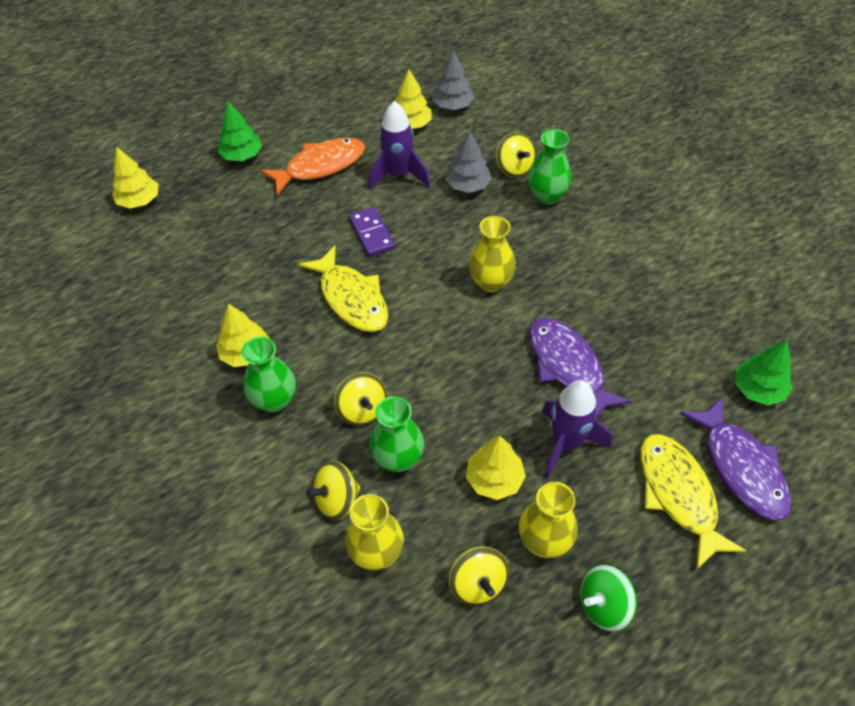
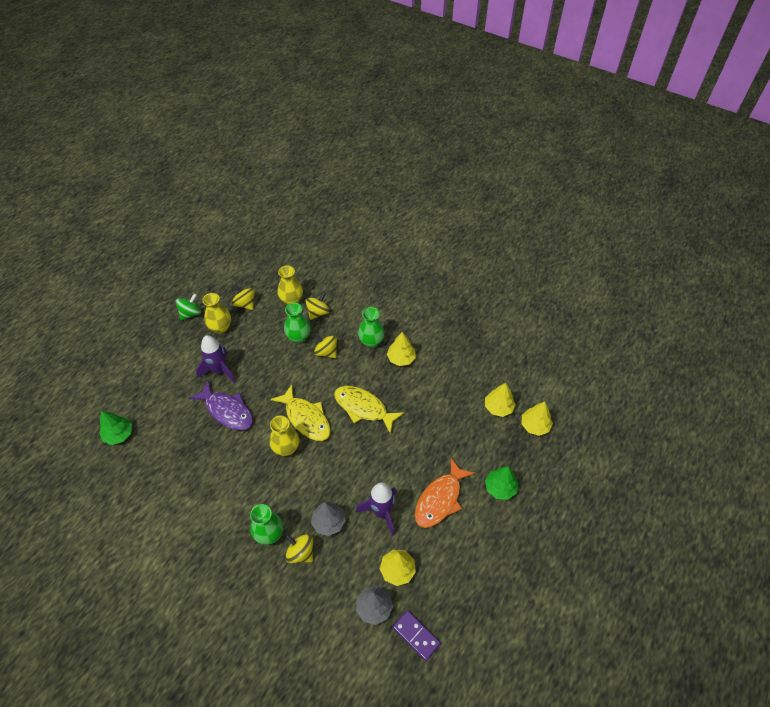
camera: 155 degrees right, 0 degrees up
purple domino [349,207,395,257] -> purple domino moved to [393,610,441,661]
yellow tree [466,436,526,500] -> yellow tree moved to [485,383,516,417]
yellow fish [640,434,746,570] -> yellow fish moved to [271,384,331,441]
purple fish [680,397,792,521] -> none

